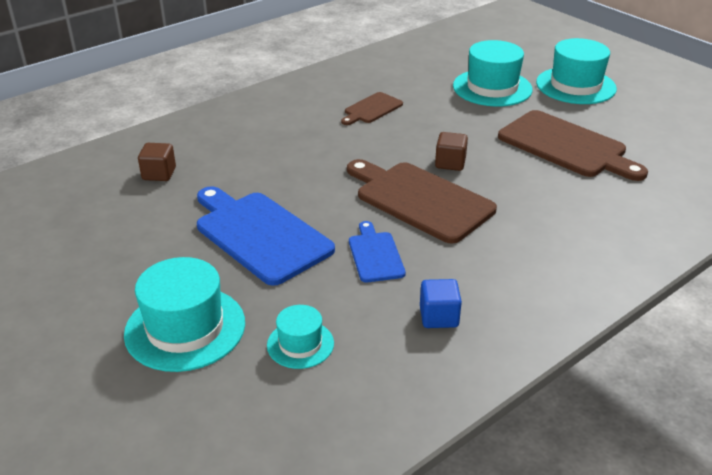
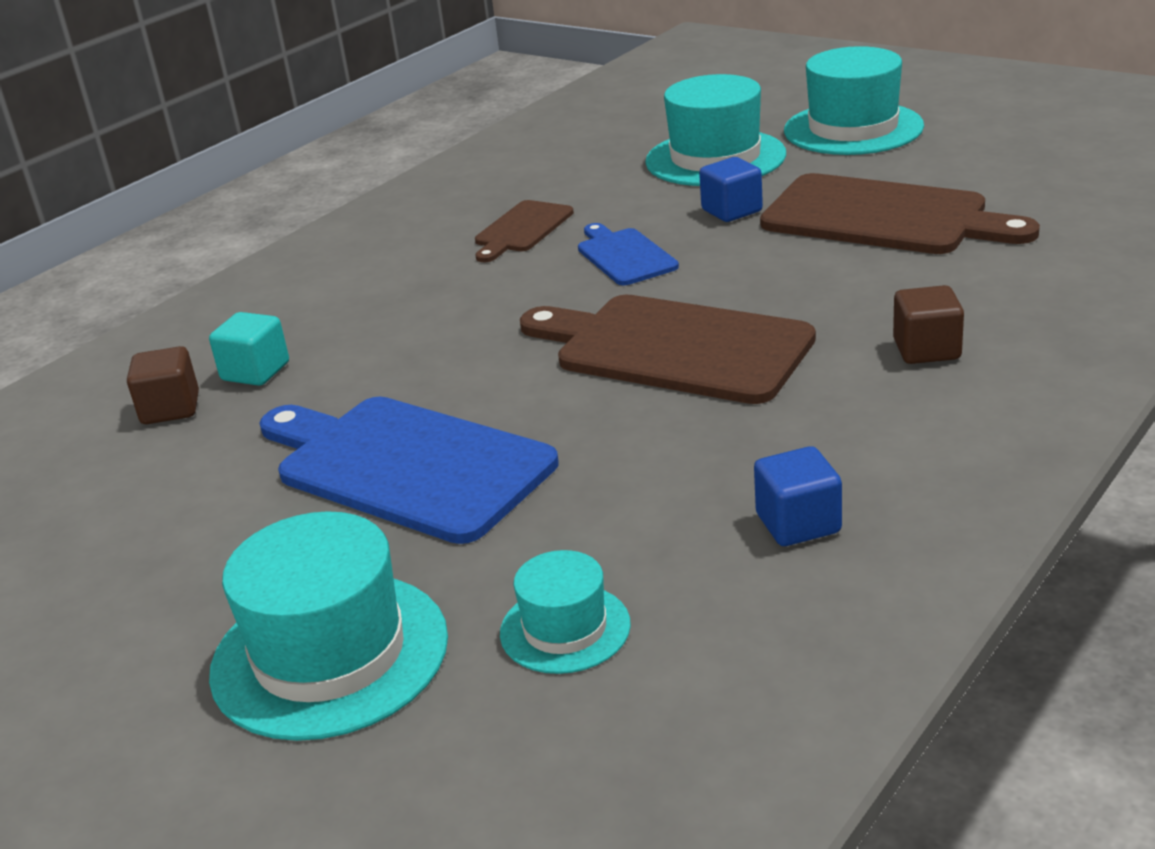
camera: 10 degrees left, 5 degrees down
blue cutting board [349,221,406,282] -> blue cutting board moved to [578,223,679,285]
brown cube [435,132,468,171] -> brown cube moved to [893,285,964,364]
none -> turquoise cube [209,312,289,386]
none -> blue cube [699,157,763,222]

